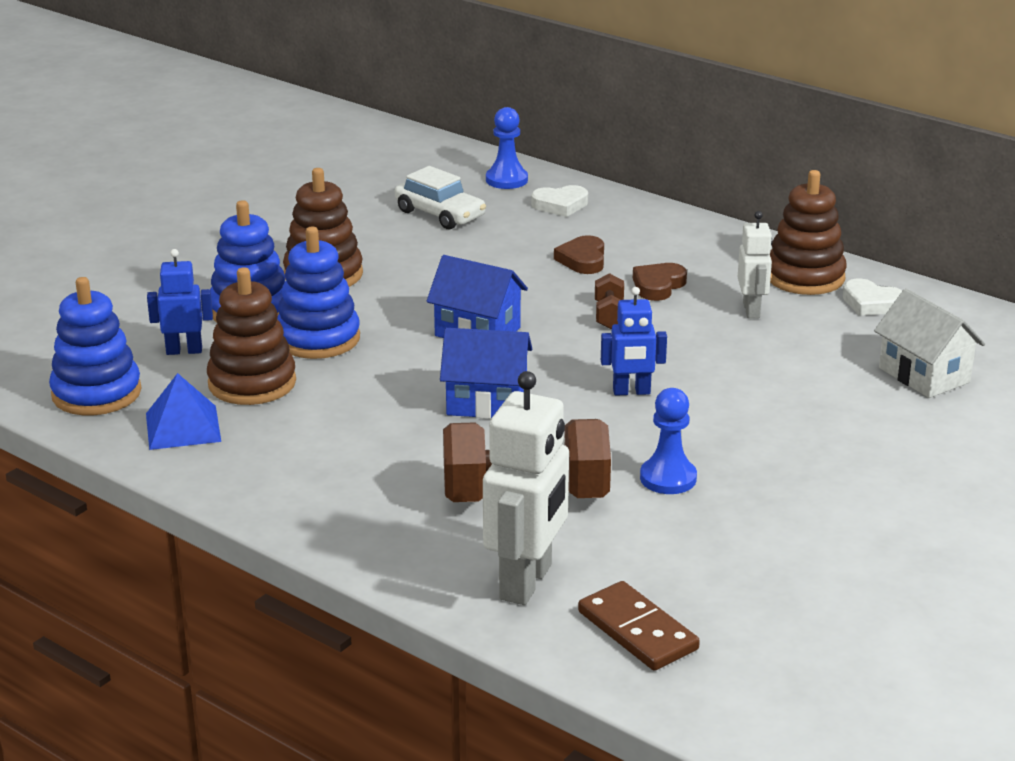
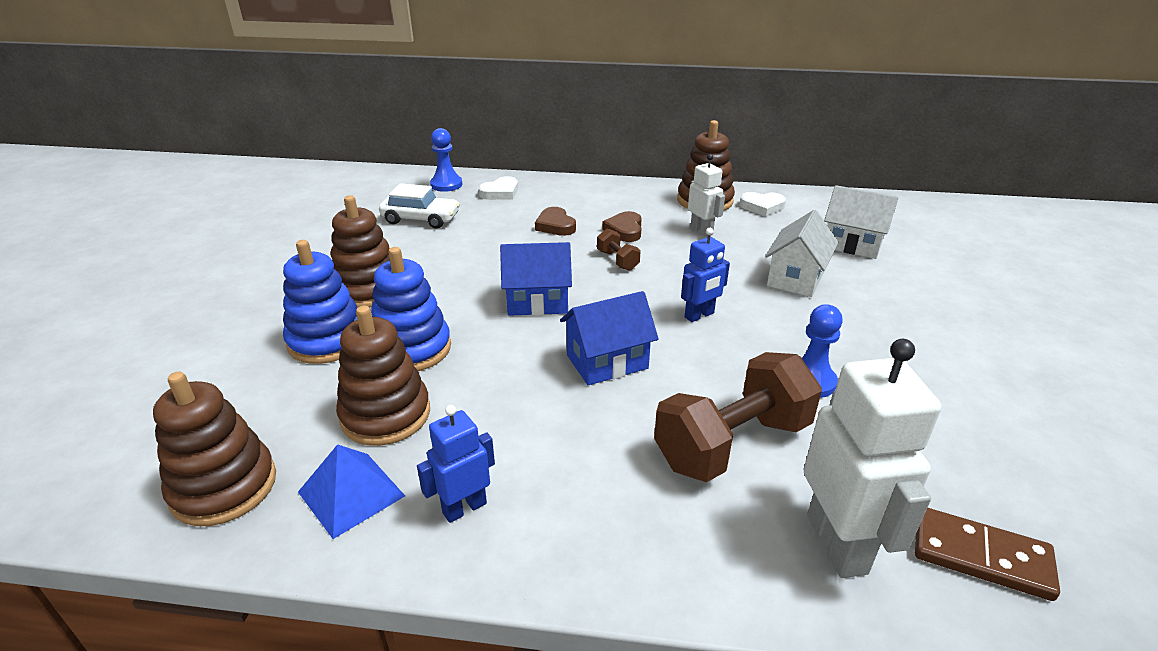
camera: 30 degrees left, 5 degrees up
blue stacking toy [49,277,141,415] -> brown stacking toy [153,372,276,526]
blue robot [147,249,213,355] -> blue robot moved to [417,405,495,523]
none -> white house [765,210,838,297]

